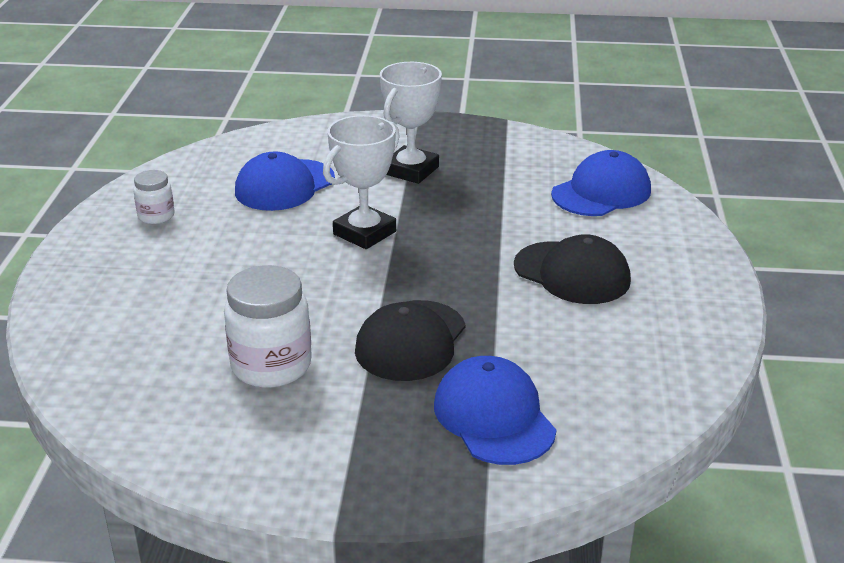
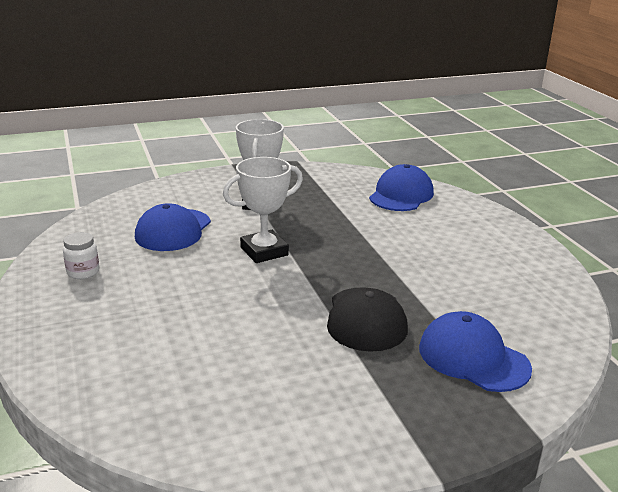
camera: 25 degrees left, 5 degrees down
white jar [224,265,312,388] -> none
white trophy [323,115,400,249] -> white trophy turned 45 degrees clockwise [223,157,303,263]
black cap [514,234,631,304] -> none

